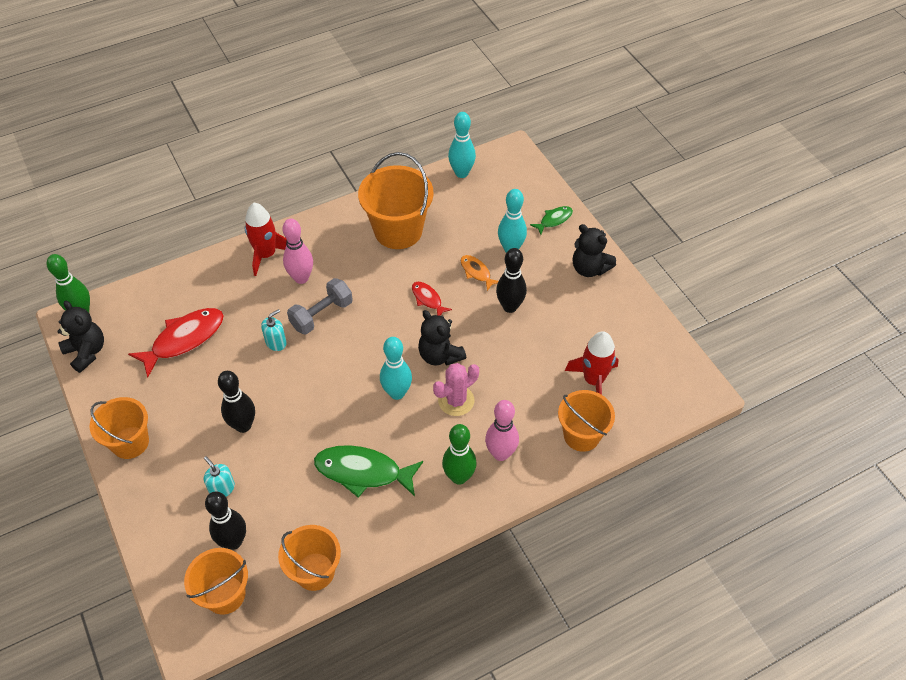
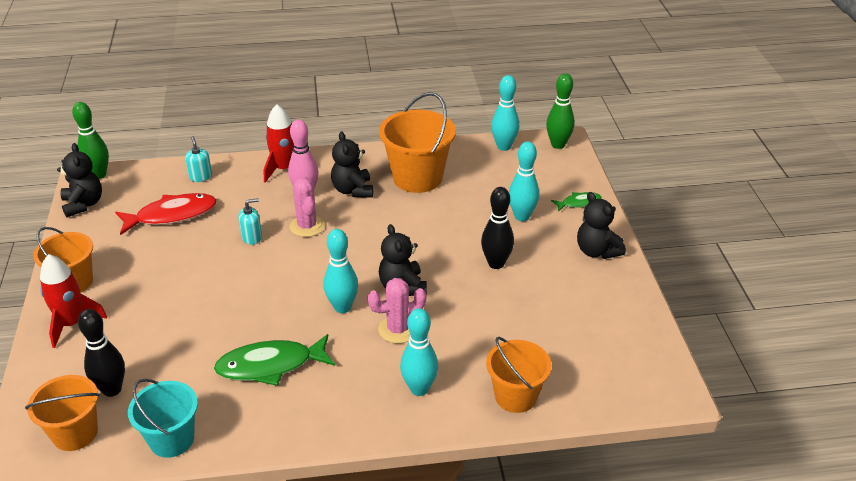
camera: 20 degrees right, 15 degrees down
turquoise soap dispenser [204,456,235,497] -> turquoise soap dispenser moved to [185,136,212,182]
black bowling pin [218,371,255,433] -> none
orange bucket [278,525,341,591] -> turquoise bucket [128,379,198,458]
grey dumbbell [287,278,353,334] -> pink cactus [290,178,325,237]
green fish [314,445,423,498] -> green fish turned 45 degrees counterclockwise [214,334,335,386]
red fish [412,282,452,316] -> none
green bowling pin [442,424,477,485] -> green bowling pin moved to [546,73,575,149]
orange fish [461,255,498,291] -> none
pink bowling pin [485,400,519,461] -> turquoise bowling pin [400,308,438,396]
red rocket [565,331,619,395] -> red rocket moved to [40,254,107,348]
none -> black teddy bear [331,132,373,197]

